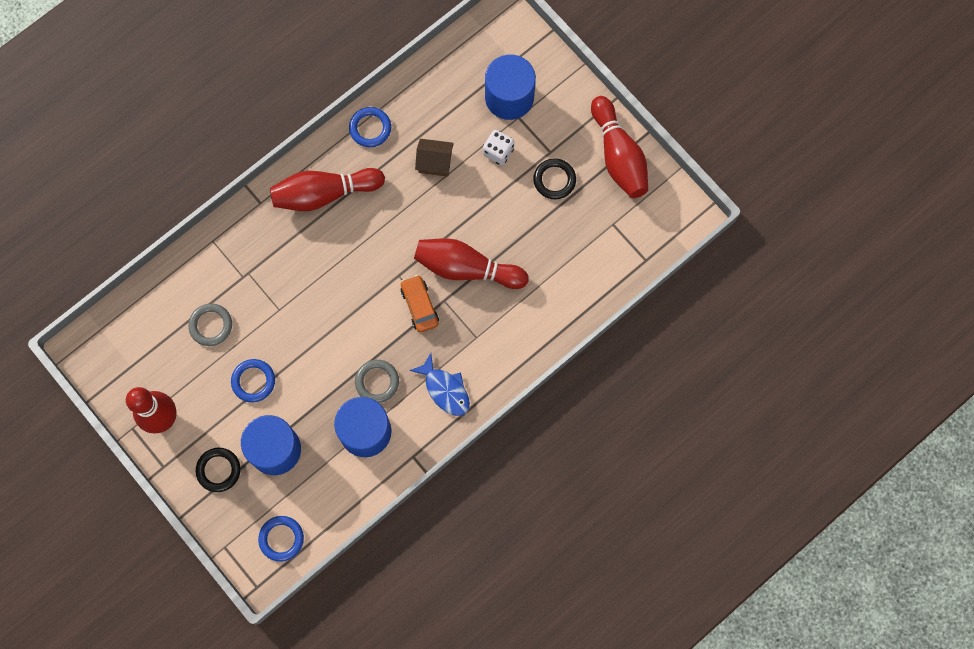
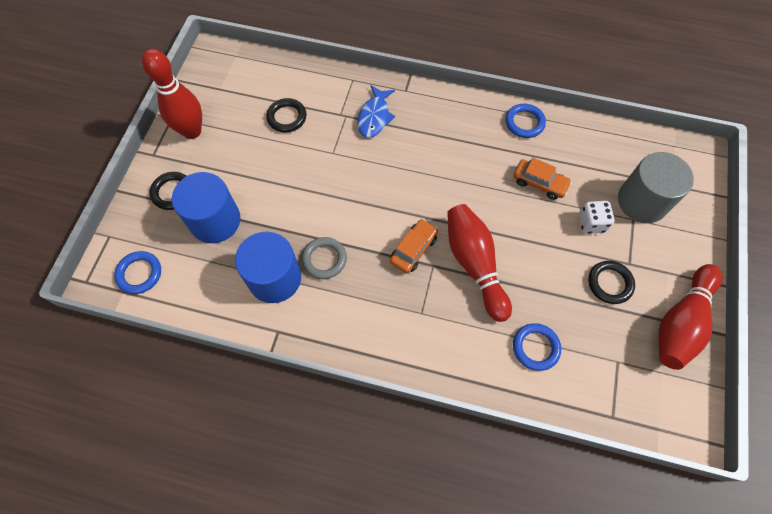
camera: 55 degrees right, 10 degrees down
grey ring [188,303,232,346] -> black ring [266,98,306,133]
blue ring [231,359,275,402] -> blue ring moved to [513,323,561,371]
red bowling pin [270,168,385,211] -> none
blue fish [409,353,470,416] -> blue fish moved to [358,85,395,137]
brown house [415,139,454,177] -> orange car [513,158,572,200]
blue cylinder [485,54,536,120] -> grey cylinder [618,152,694,223]

